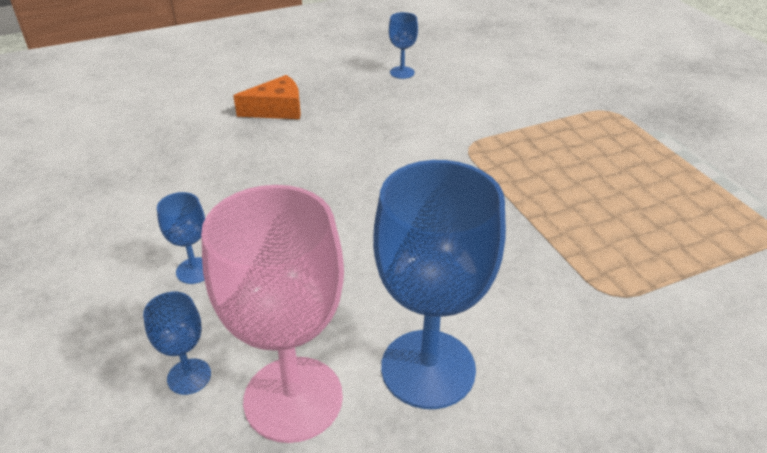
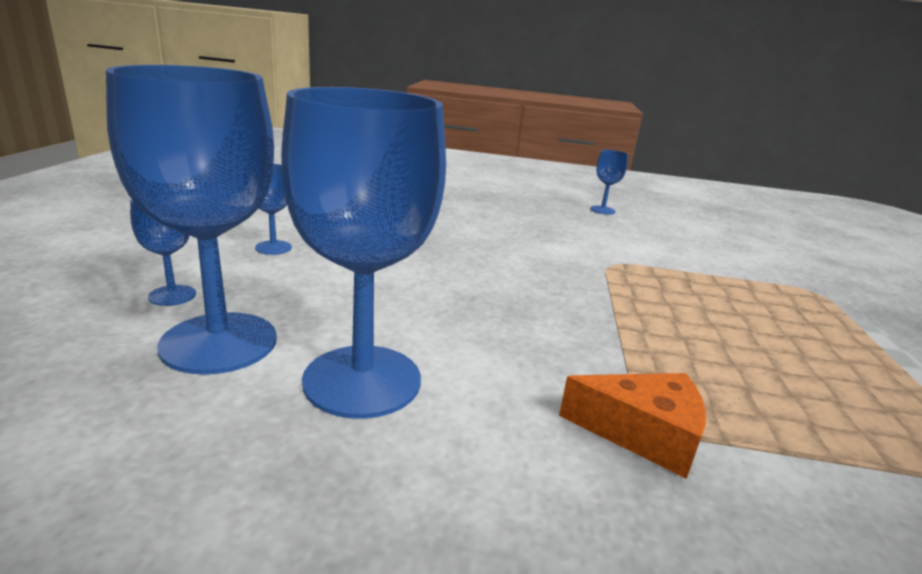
camera: 30 degrees right, 15 degrees down
pink goblet [201,185,344,443] -> blue goblet [106,65,277,375]
orange cheese [233,75,301,119] -> orange cheese moved to [559,373,706,479]

